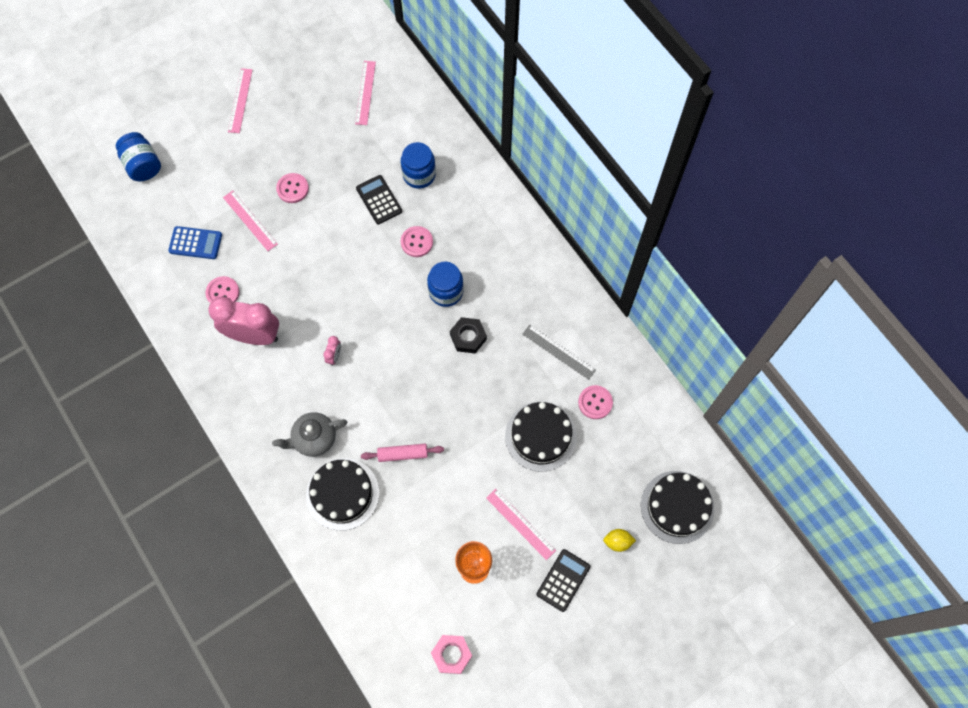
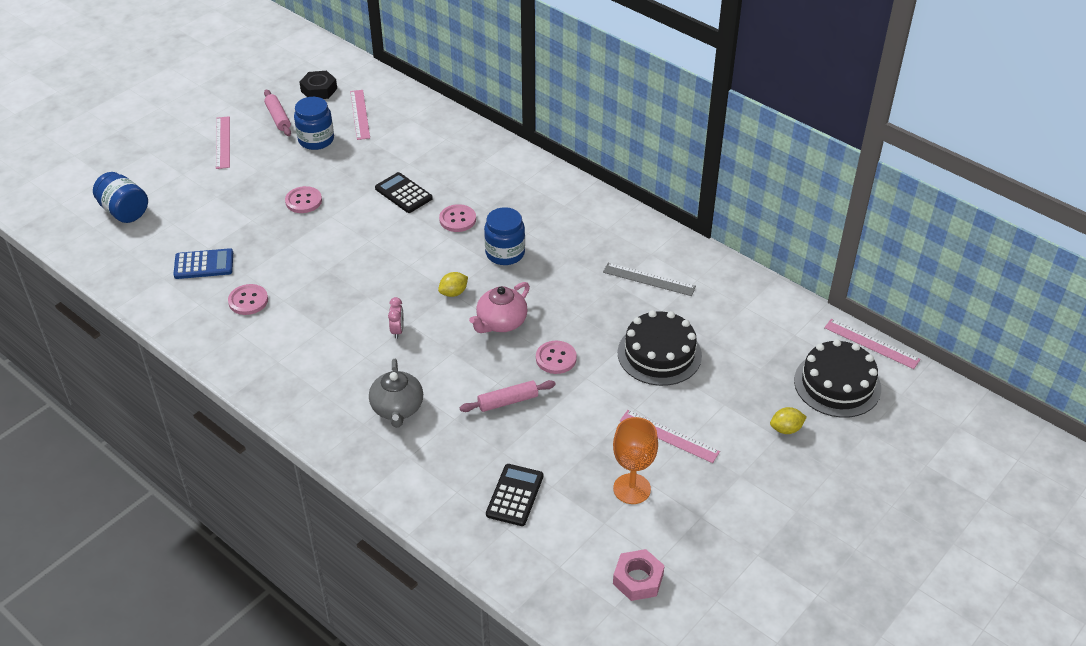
camera: 15 degrees left, 25 degrees down
pink clock [208,296,279,345] -> none
pink ruler [223,191,278,251] -> pink ruler moved to [824,319,921,369]
grey teapot [272,412,347,457] -> grey teapot turned 60 degrees counterclockwise [369,359,423,428]
black cake [306,458,379,531] -> none
blue jar [401,142,436,189] -> blue jar moved to [294,97,334,150]
black nut [450,317,487,353] -> black nut moved to [299,71,337,99]
black calculator [537,549,591,612] -> black calculator moved to [486,464,543,526]
pink button [578,385,613,419] -> pink button moved to [536,341,577,374]
none -> pink rolling pin [264,90,291,136]
none -> yellow lemon [438,272,468,297]
none -> pink teapot [469,282,530,333]

